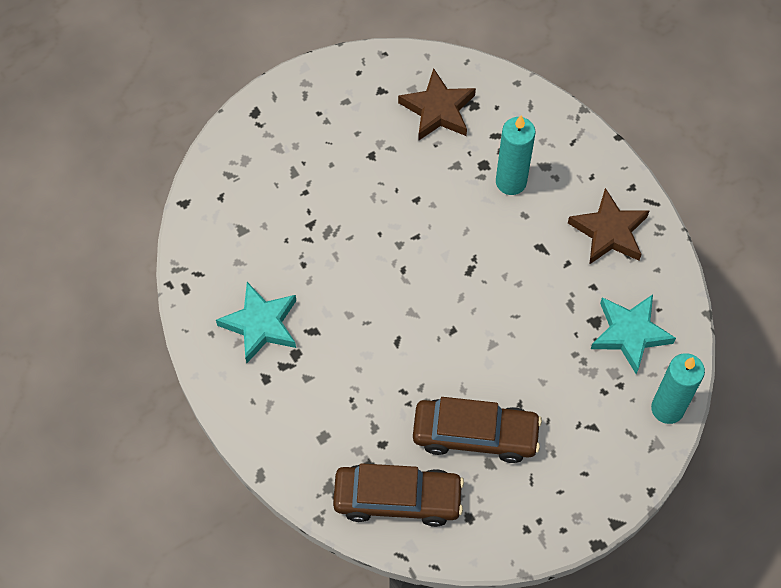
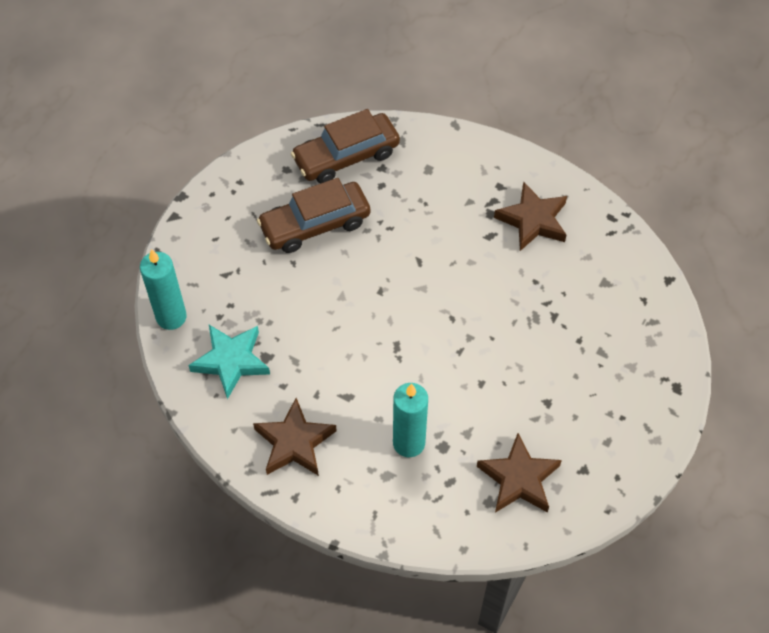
camera: 150 degrees right, 5 degrees down
turquoise star [216,282,296,363] -> brown star [494,181,567,251]

